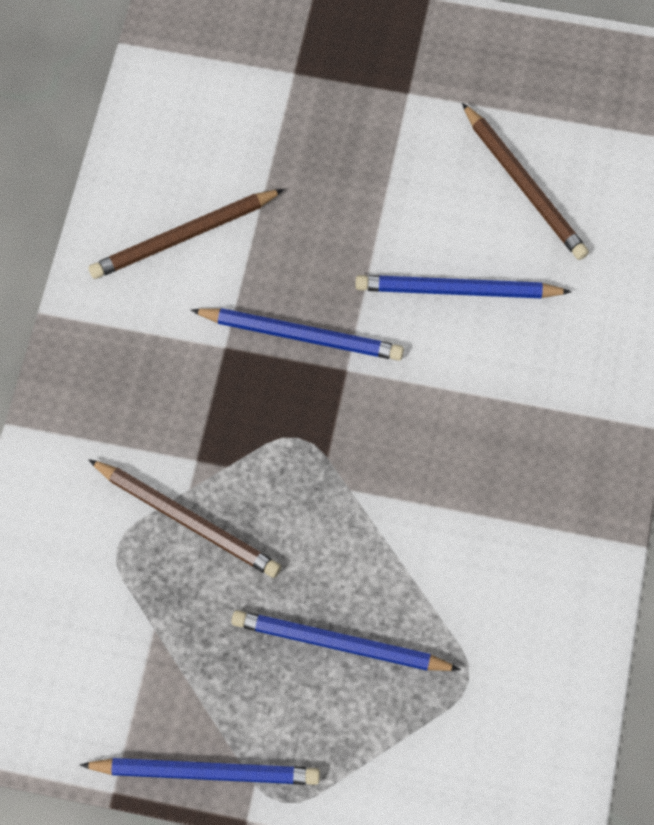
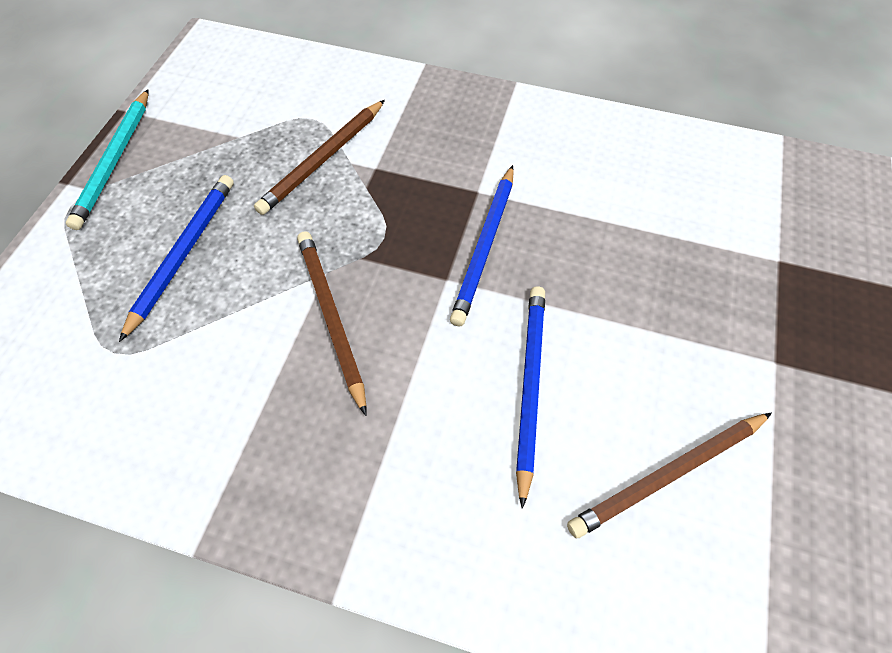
camera: 95 degrees right, 5 degrees down
blue pencil [80,758,320,785] -> turquoise pencil [66,89,149,230]
brown pencil [89,189,284,279] -> brown pencil moved to [297,231,367,416]

